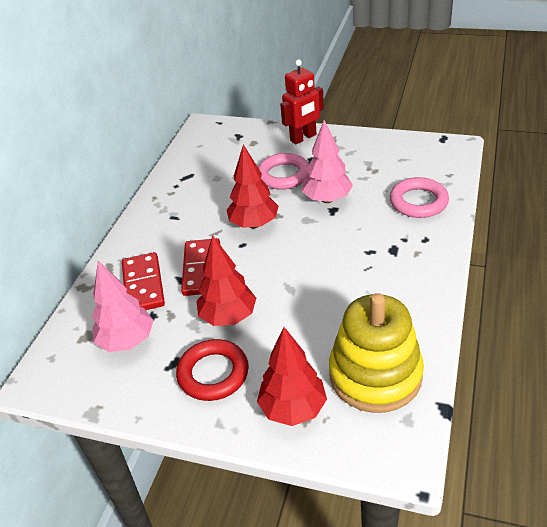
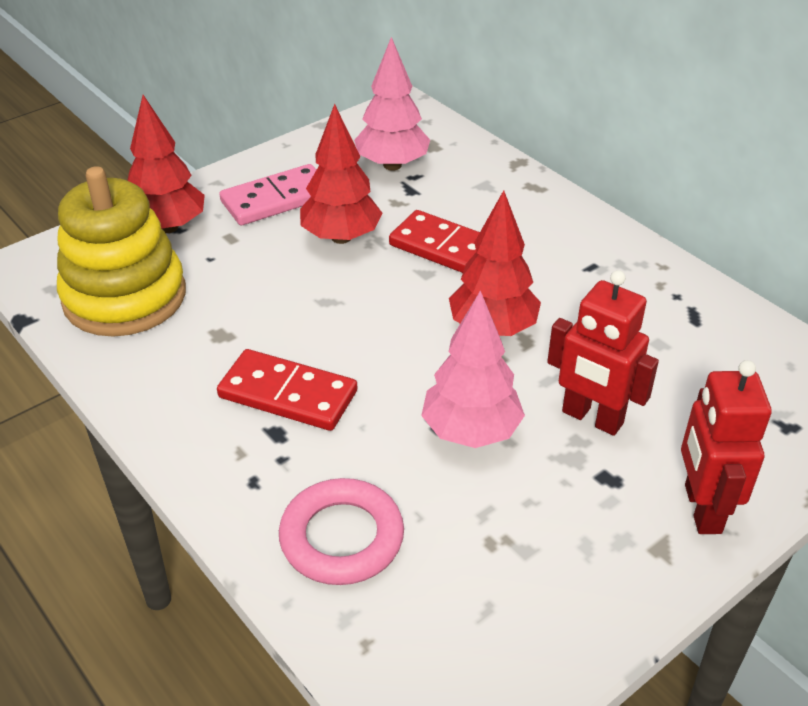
camera: 120 degrees right, 0 degrees up
red domino [122,252,165,310] -> red domino moved to [217,349,357,431]
red ring [176,339,249,401] -> pink domino [219,164,317,225]
pink ring [258,153,309,190] -> red robot [547,270,659,436]

